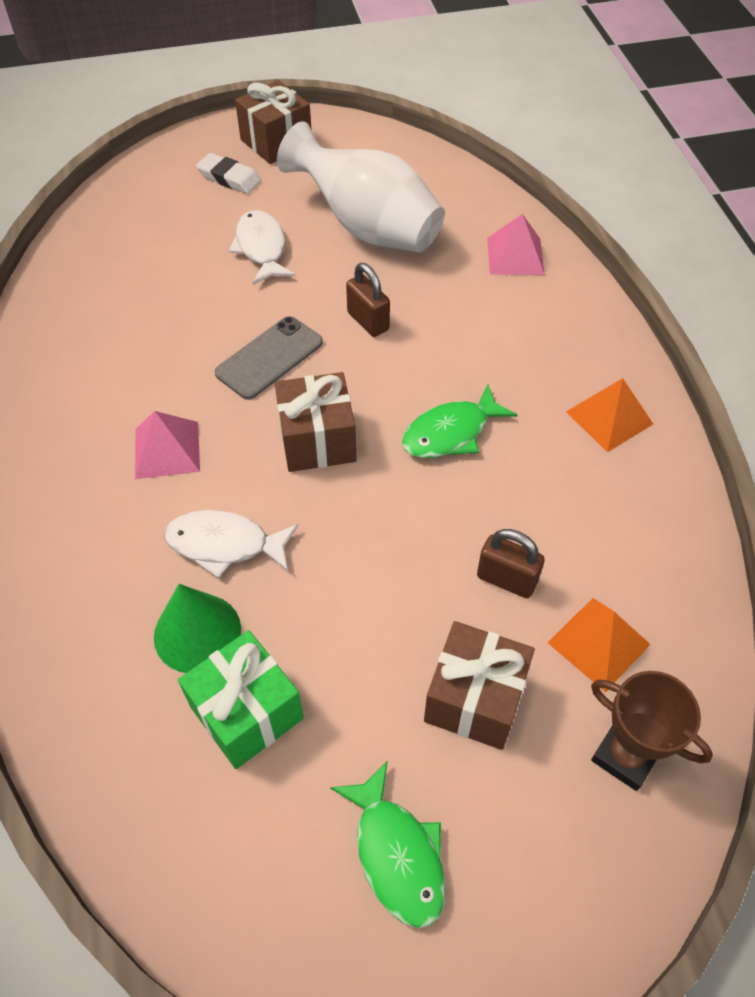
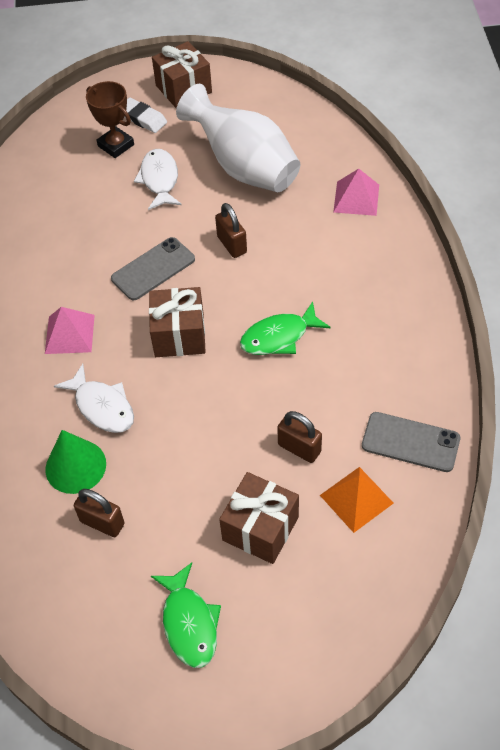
camera: 10 degrees right, 0 degrees up
white fish [164,510,299,578] -> white fish turned 150 degrees counterclockwise [54,364,134,433]
green gift [178,630,304,769] -> brown padlock [74,489,125,537]
orange pyramid [566,378,653,452] -> none
brown trophy [591,671,713,791] -> brown trophy moved to [86,81,134,158]
none -> grey phone [362,412,460,472]

